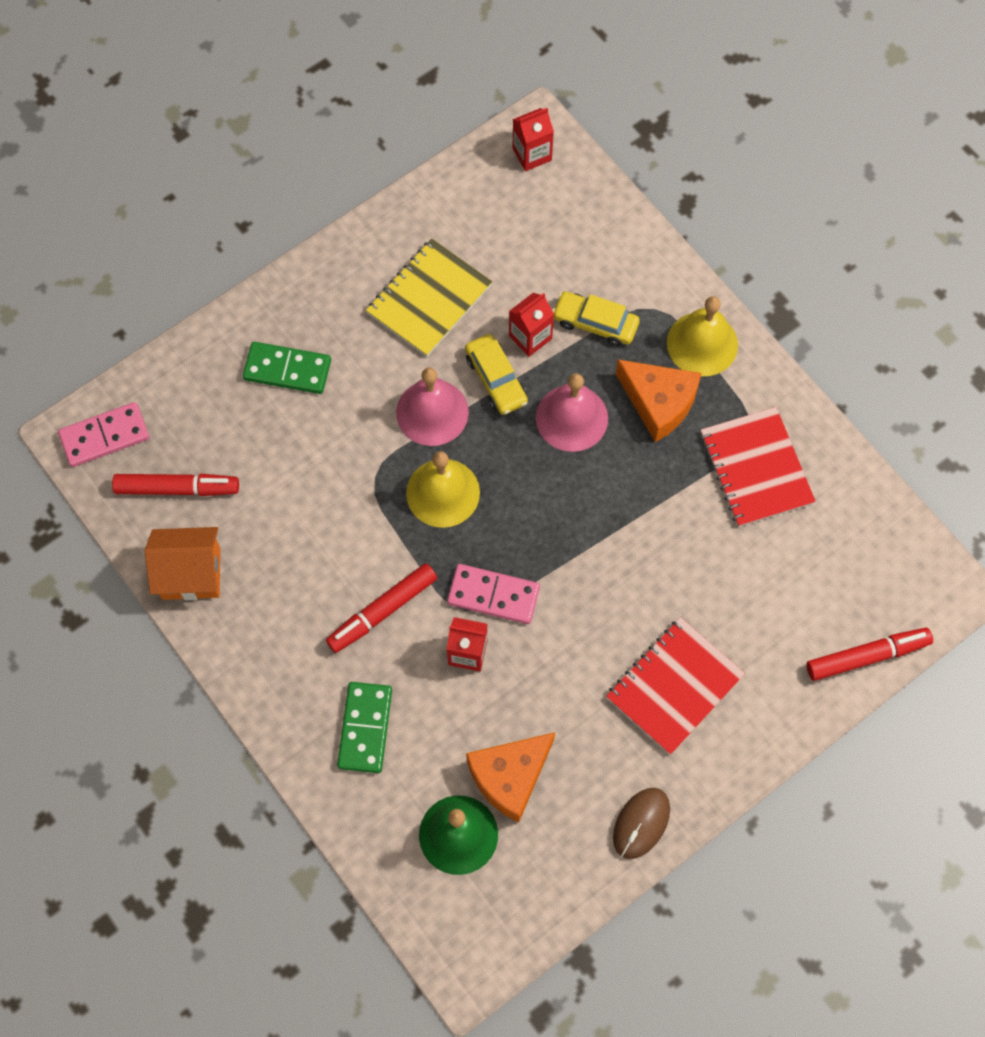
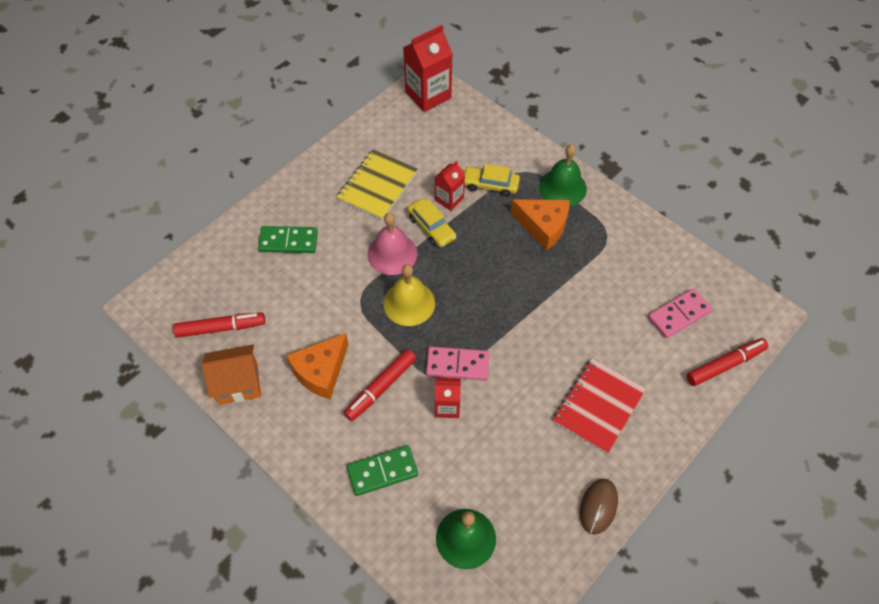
camera: 10 degrees left, 10 degrees down
pink domino [58,402,149,467] -> pink domino moved to [648,288,712,339]
green domino [337,682,392,773] -> green domino turned 75 degrees clockwise [347,445,418,496]
orange cheese [466,732,555,823] -> orange cheese moved to [286,333,349,399]
red carton [513,108,554,171] -> red carton [403,25,453,112], size x1.74
pink bell [536,373,608,452] -> none
yellow bell [667,296,738,376] -> green bell [539,144,587,206]
red notebook [700,407,816,527] -> none

